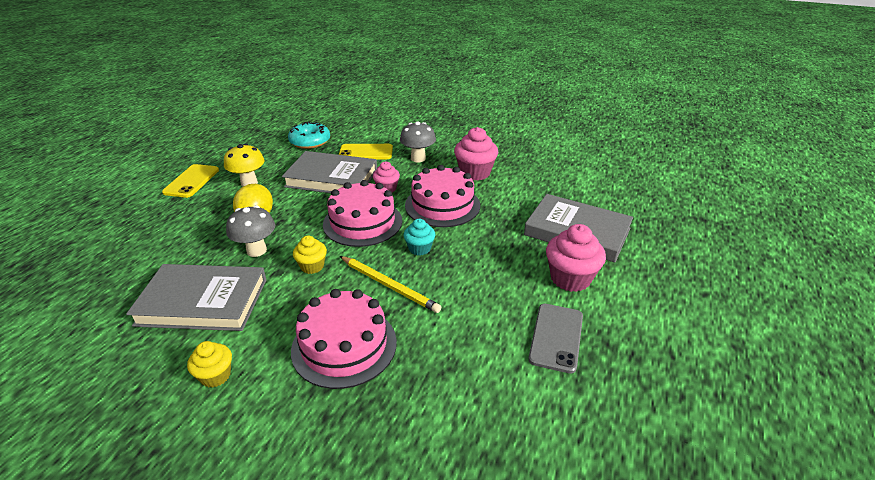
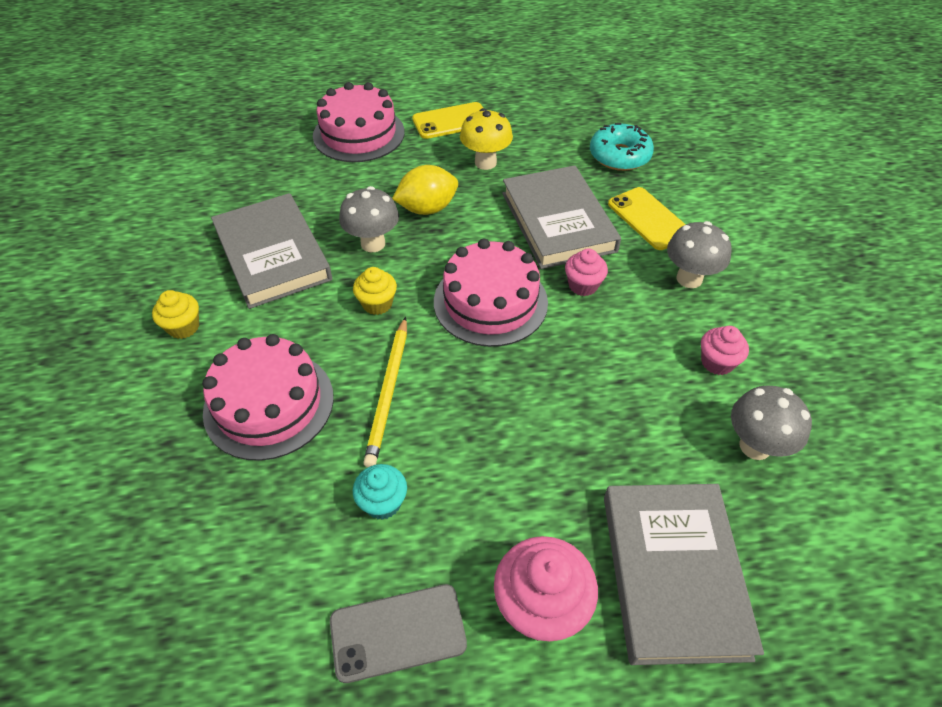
camera: 60 degrees right, 15 degrees up
turquoise cupcake [403,219,435,256] -> turquoise cupcake moved to [353,464,407,520]
pink cake [405,165,480,227] -> pink cake moved to [313,82,405,162]
pink cupcake [454,127,498,180] -> pink cupcake [701,326,749,375], size x0.59
none -> grey mushroom [731,386,812,460]

